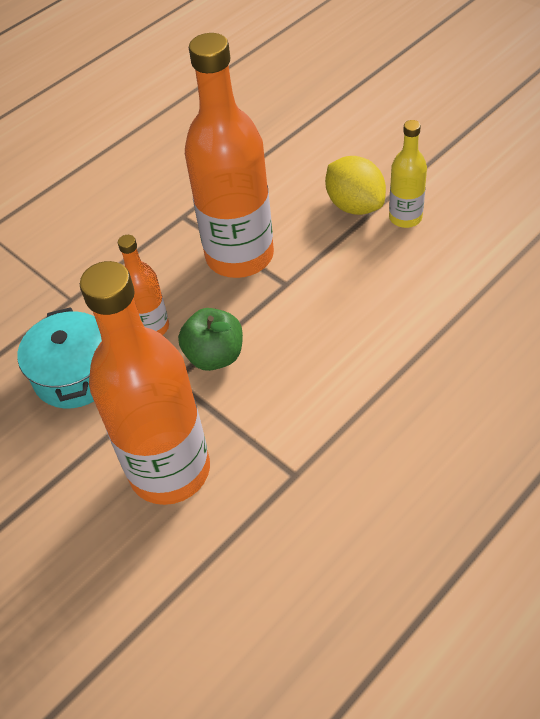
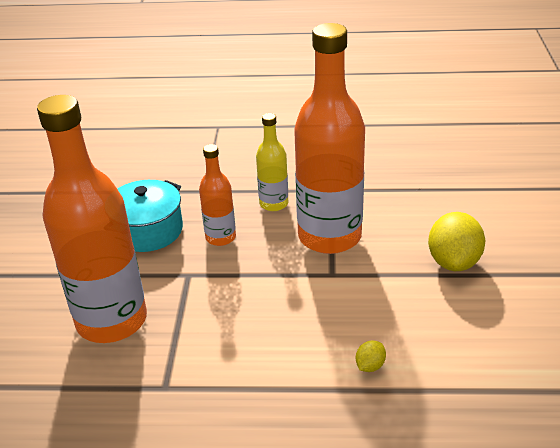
camera: 45 degrees right, 15 degrees down
green apple [178,308,243,371] -> none
yellow bottle [389,120,427,228] -> yellow bottle moved to [256,113,288,211]
none -> yellow lemon [356,341,386,372]

